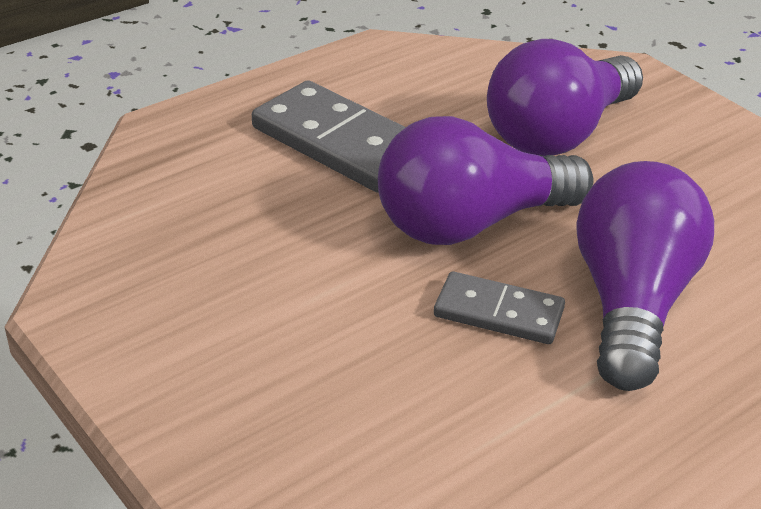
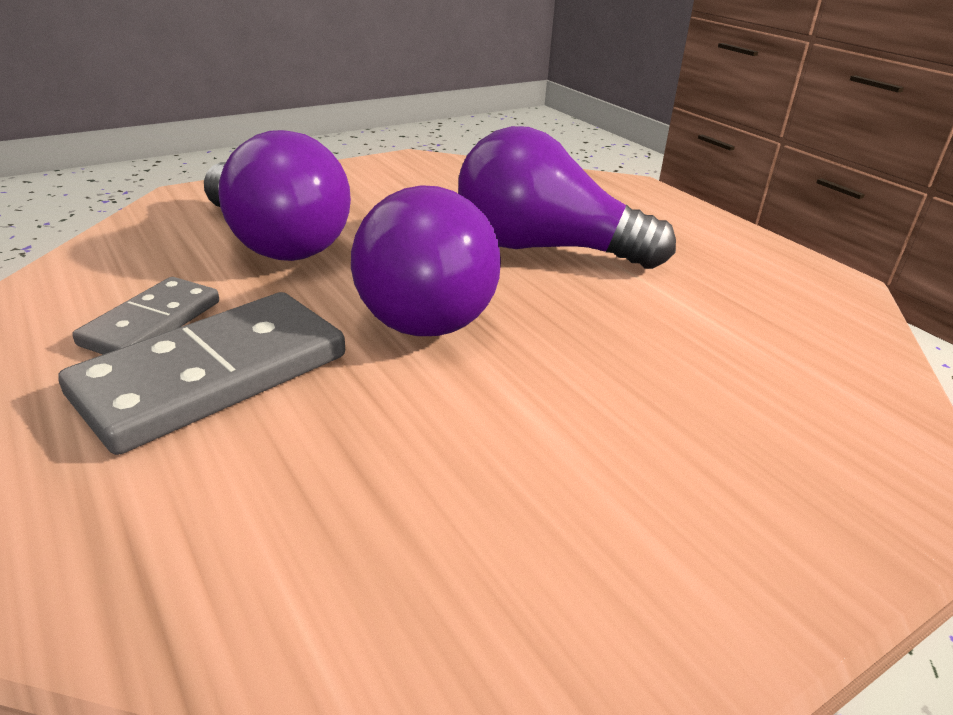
camera: 85 degrees left, 5 degrees down
grey domino [434,271,565,344] -> grey domino moved to [72,277,219,355]

